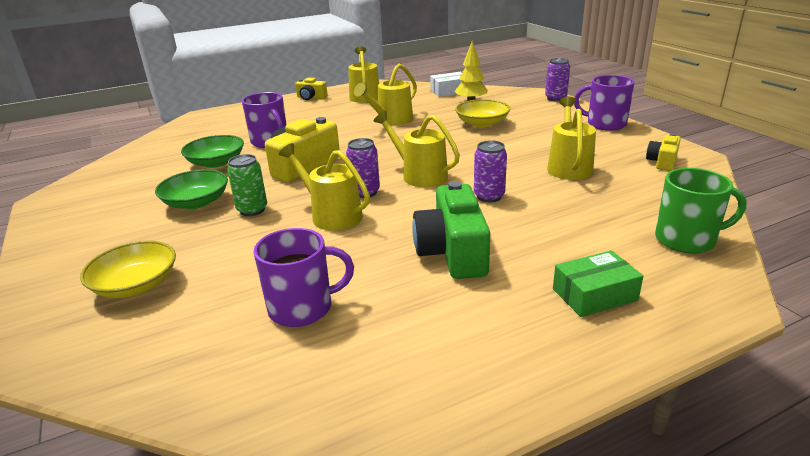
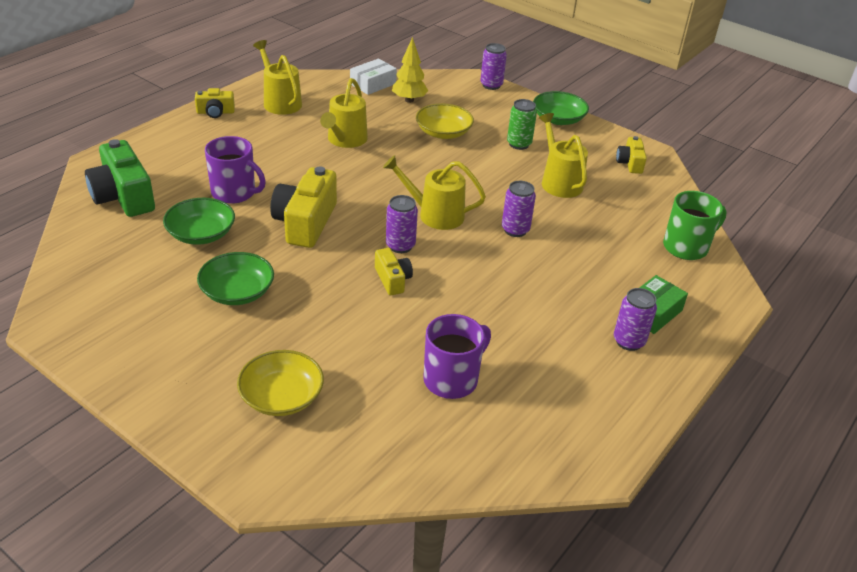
camera: 30 degrees left, 10 degrees up
green can [227,154,267,216] -> green can moved to [507,99,537,150]
yellow watering can [279,143,370,231] -> yellow camera [375,248,413,295]
green camera [412,181,490,279] -> green camera moved to [85,139,155,217]
purple mug [574,75,635,131] -> green bowl [533,91,589,125]
none -> purple can [614,288,657,351]

